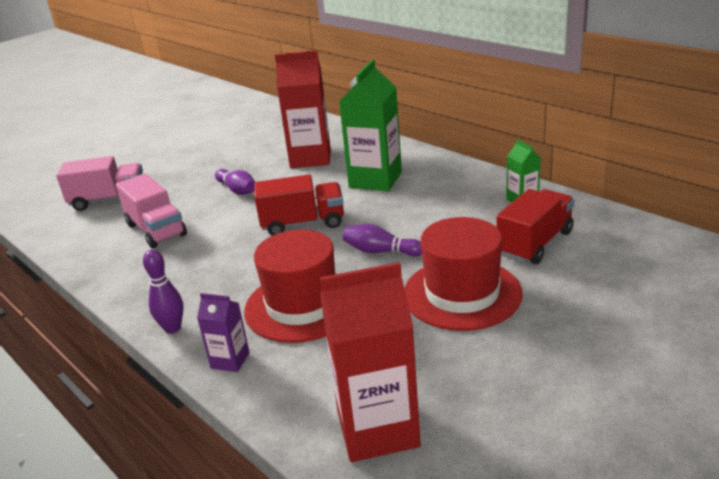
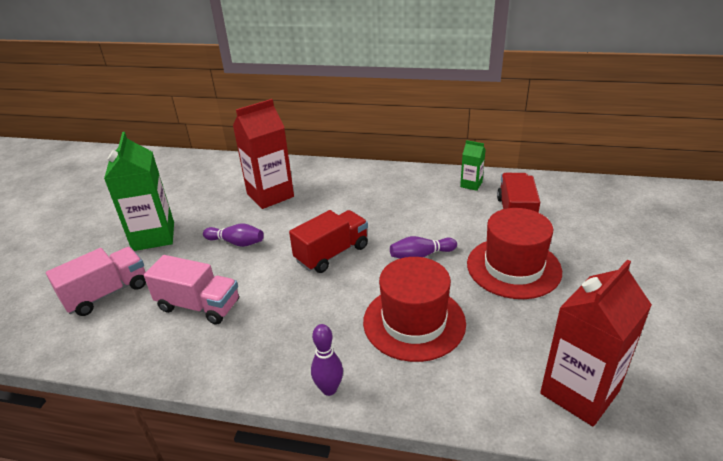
camera: 35 degrees left, 5 degrees up
purple carton [197,293,250,372] -> none
green carton [339,60,402,191] -> green carton moved to [104,132,174,251]

